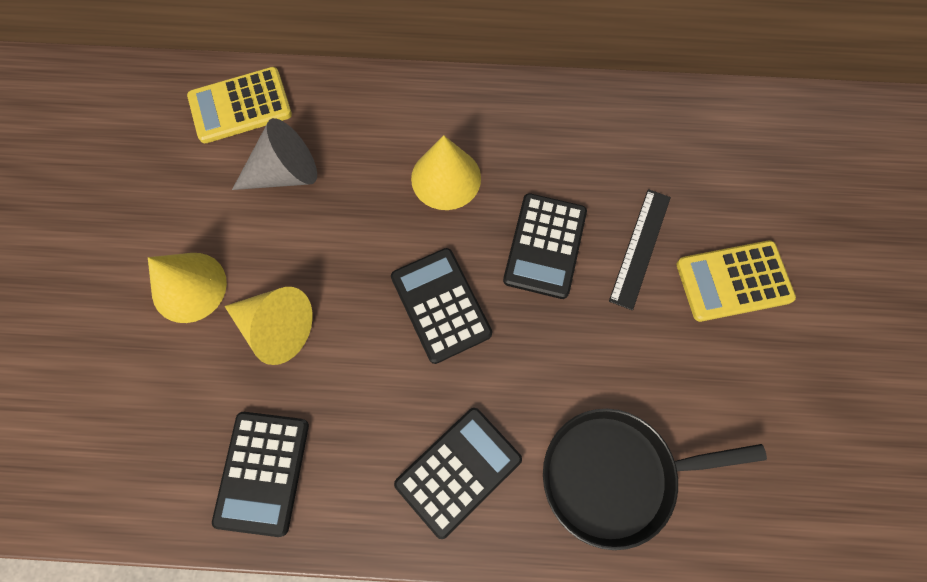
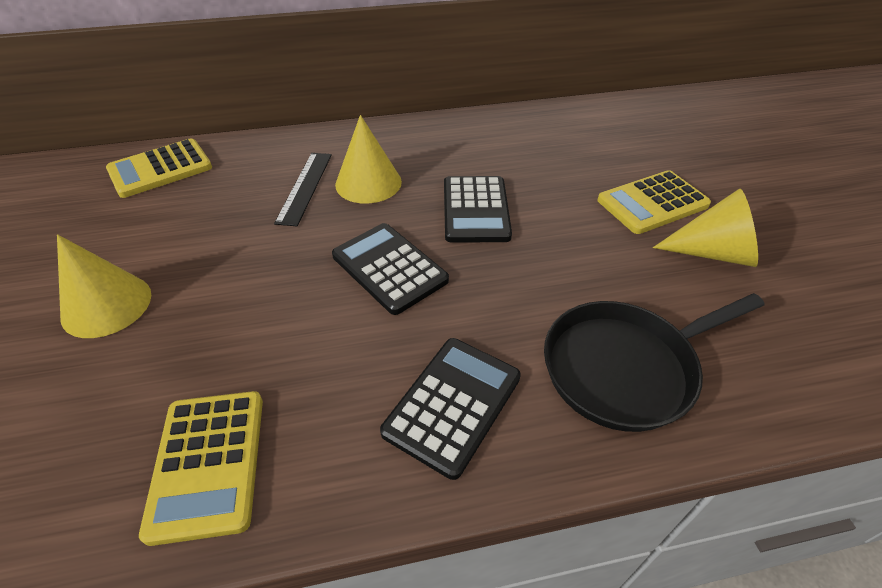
camera: 15 degrees left, 25 degrees down
black calculator [212,412,309,537] -> yellow calculator [139,391,263,546]
yellow cone [224,287,313,365] -> yellow cone moved to [653,189,758,267]
grey cone [232,118,317,190] -> none
black ruler [609,189,671,310] -> black ruler moved to [274,153,332,226]

